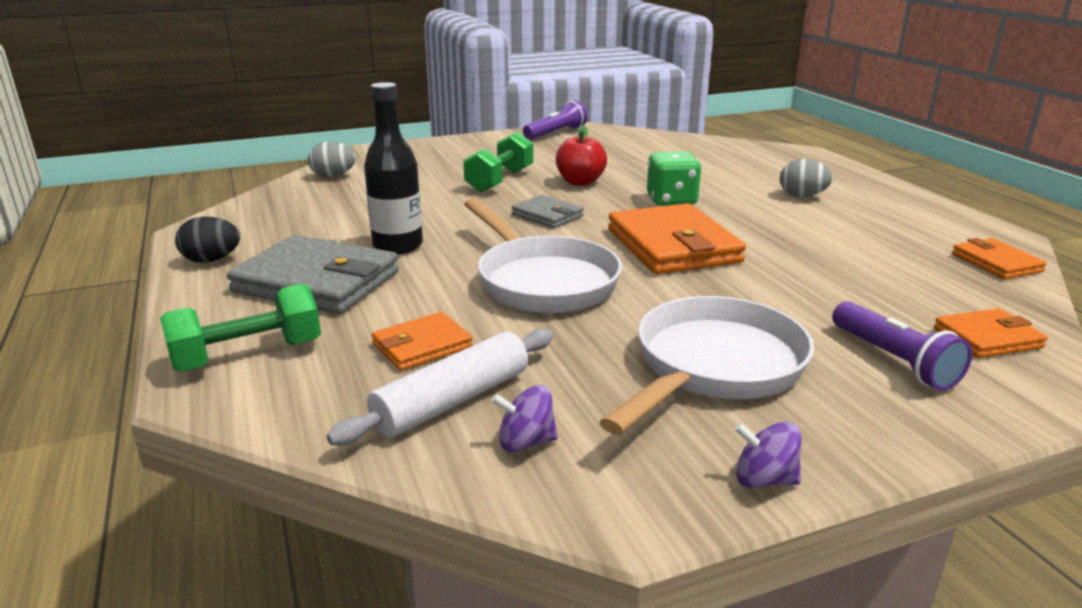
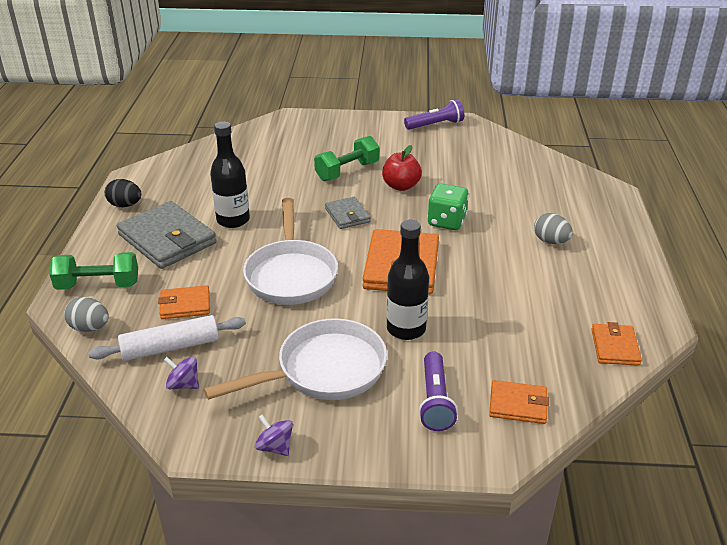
camera: 25 degrees right, 10 degrees up
grey egg [308,141,356,177] -> grey egg moved to [64,297,109,332]
none -> black bottle [387,220,429,340]

